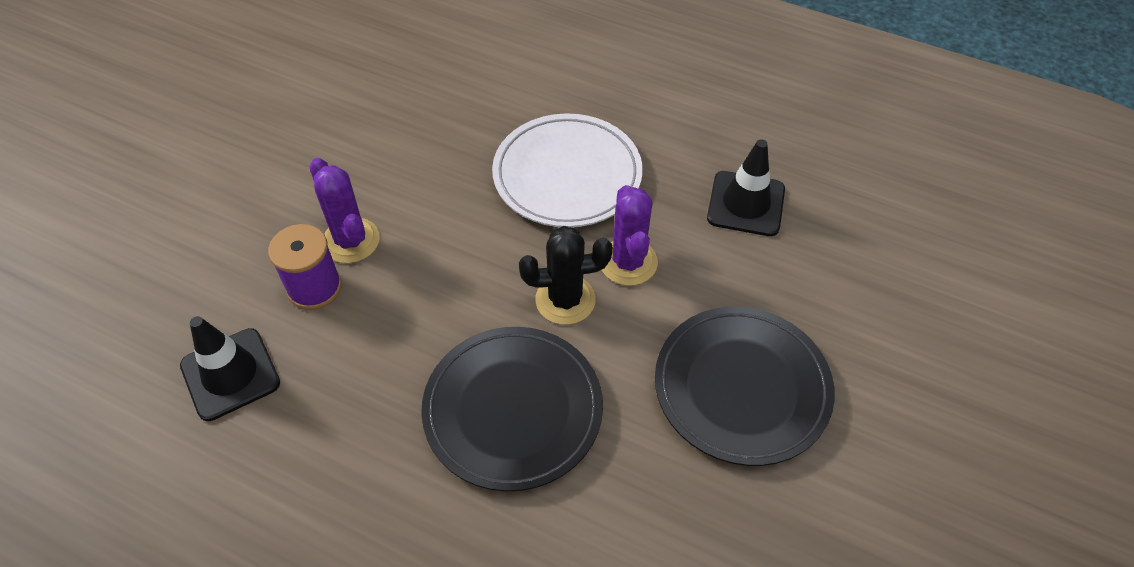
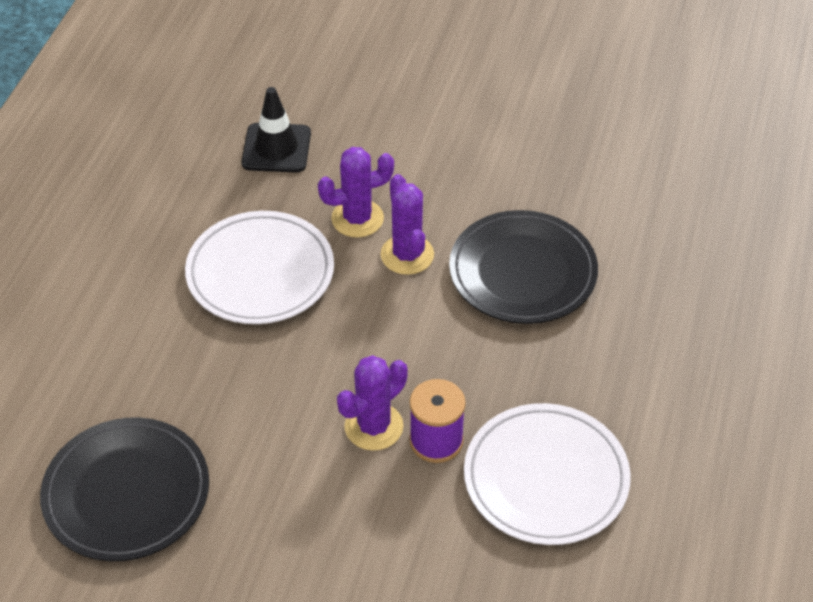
camera: 100 degrees left, 5 degrees down
black traffic cone [180,316,280,421] -> white plate [464,403,631,545]
black cactus [519,226,613,325] -> purple cactus [380,174,434,275]
black plate [655,307,835,466] -> black plate moved to [40,417,209,561]

